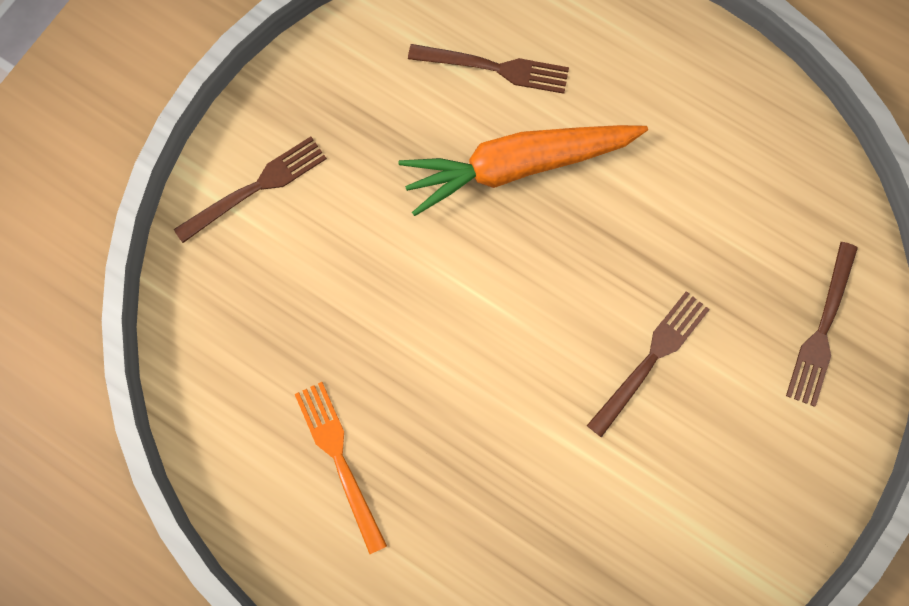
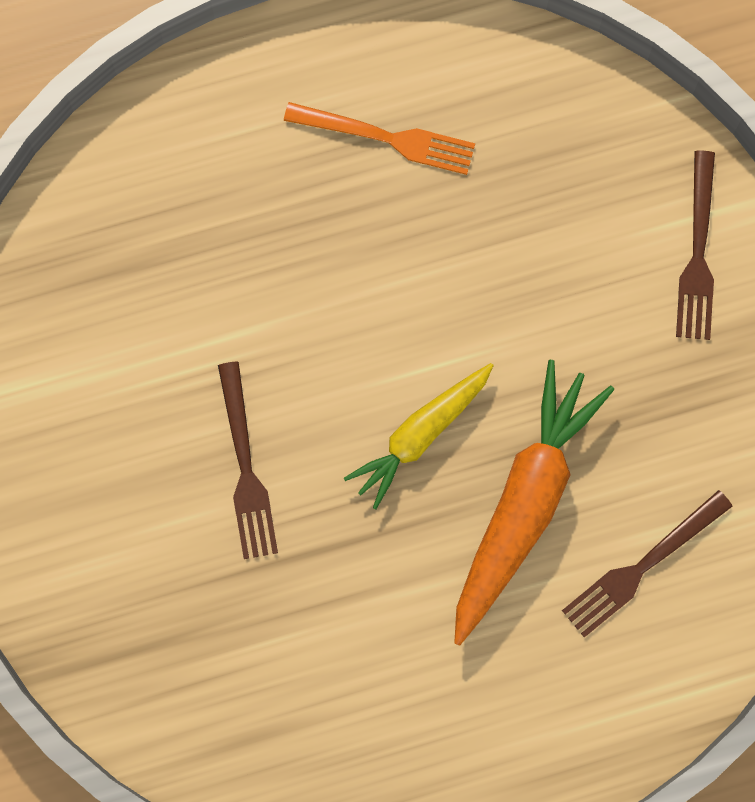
camera: 130 degrees right, 0 degrees up
brown fork [786,242,858,407] -> none
none -> yellow carrot [344,363,494,509]

